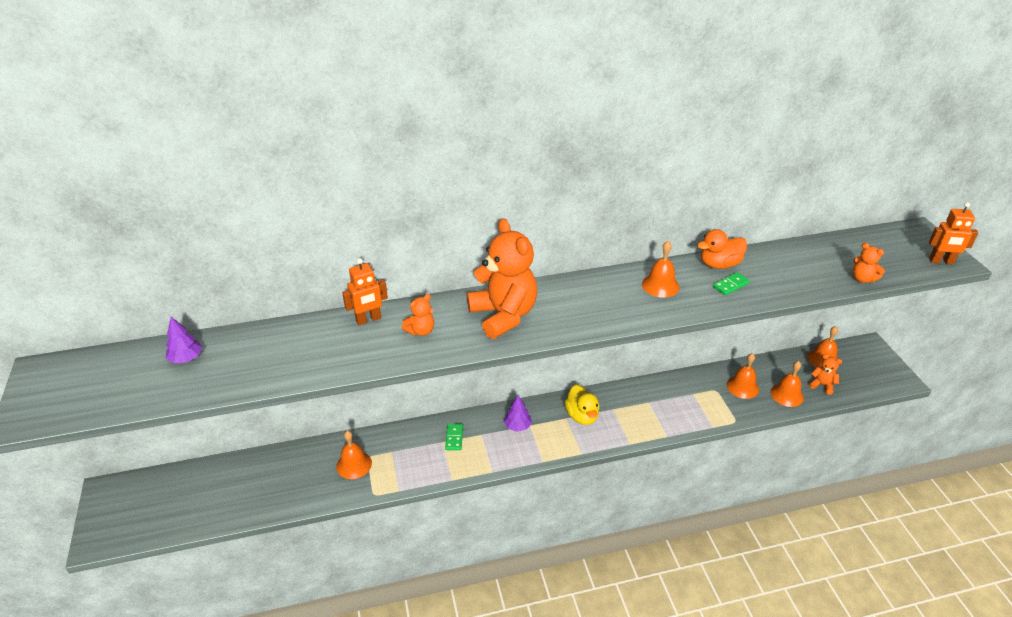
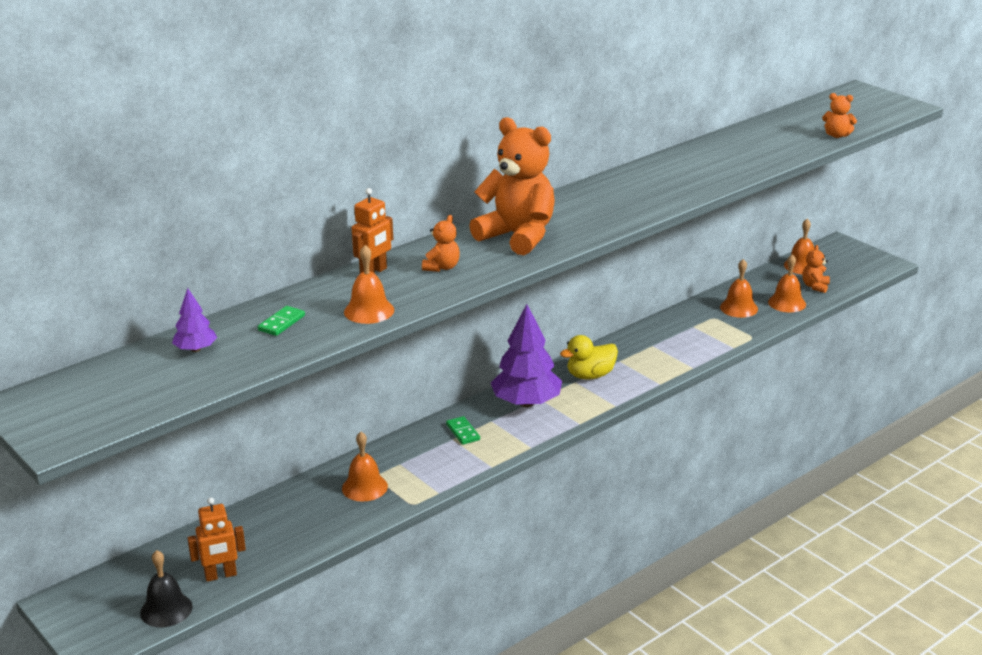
camera: 25 degrees left, 10 degrees down
purple tree [504,395,532,432] -> purple tree [491,304,562,407], size x2.02
yellow duck [564,385,600,425] -> yellow duck turned 105 degrees clockwise [560,335,618,380]
orange bell [642,241,680,298] -> orange bell moved to [344,245,394,324]
orange duck [697,229,747,269] -> none
green domino [713,272,750,295] -> green domino moved to [258,306,305,336]
orange teddy bear [809,354,842,395] -> orange teddy bear turned 75 degrees counterclockwise [802,245,830,293]
orange robot [929,202,978,264] -> orange robot moved to [187,497,246,582]
none -> black bell [140,550,193,627]

